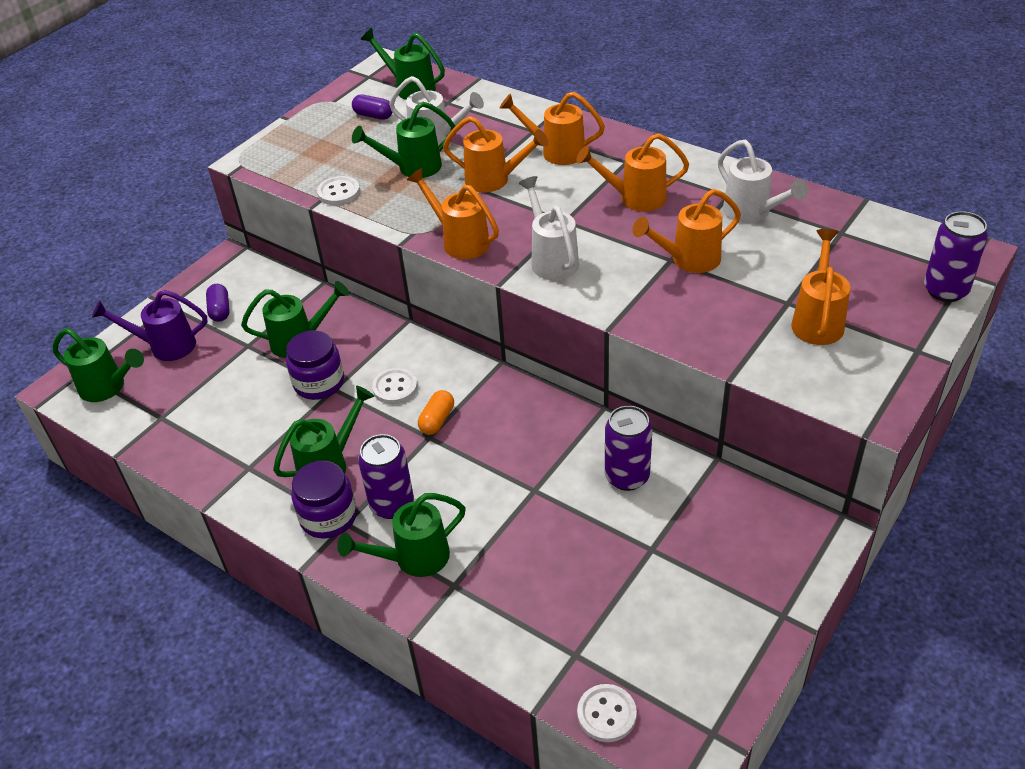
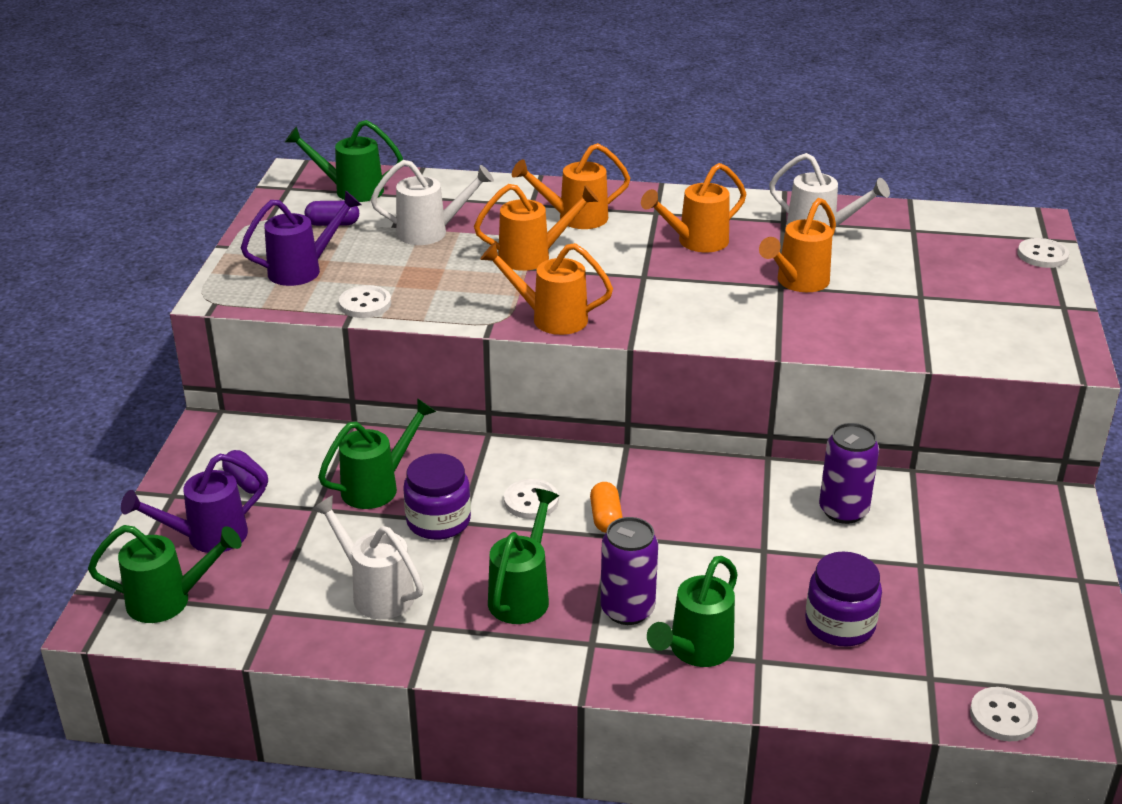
camera: 30 degrees left, 10 degrees down
purple jar [292,461,357,539] -> purple jar moved to [805,551,882,647]
green watering can [352,102,455,178] -> none
white watering can [519,176,579,280] -> white watering can moved to [311,495,424,619]
orange watering can [791,229,850,345] -> none
purple can [924,211,988,302] -> white button [1017,238,1069,268]
none -> purple watering can [241,190,362,286]

